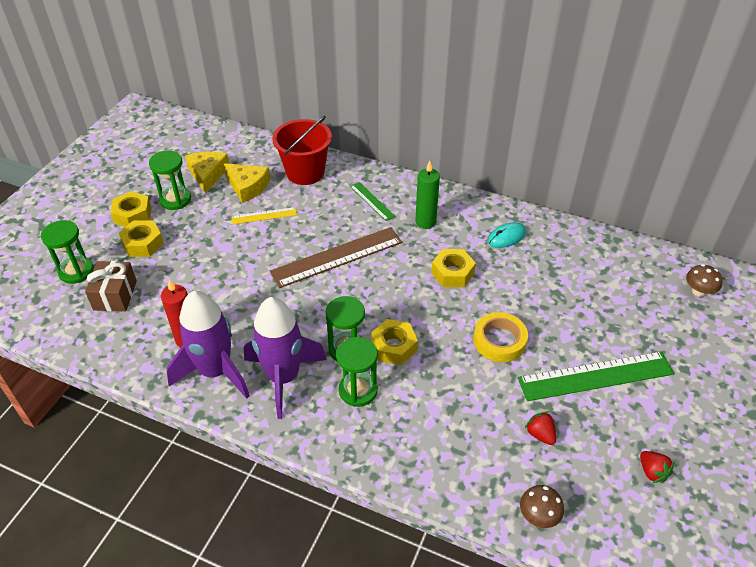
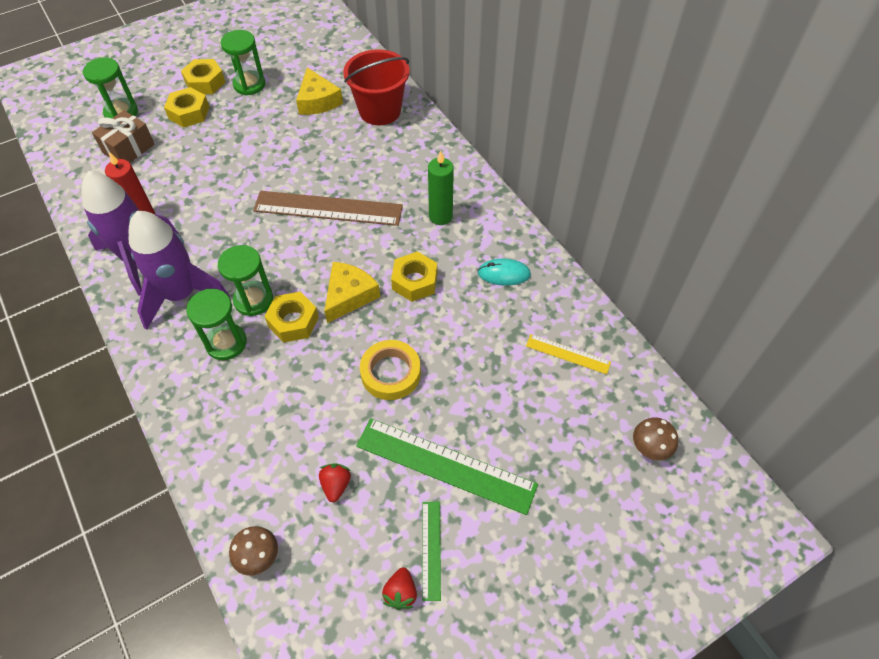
camera: 35 degrees right, 10 degrees up
yellow cheese [185,151,229,194] -> yellow cheese moved to [324,262,380,323]
yellow ruler [232,207,297,225] -> yellow ruler moved to [526,334,611,374]
green ruler [350,182,395,221] -> green ruler moved to [422,502,441,601]

